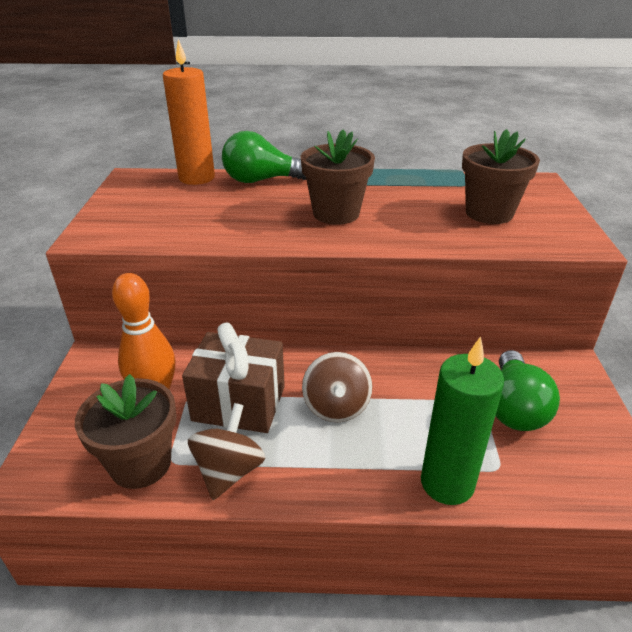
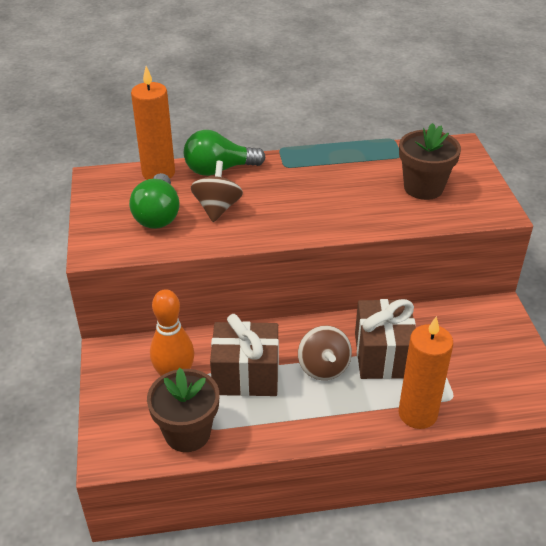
camera: 10 degrees left, 5 degrees up
brown spinning top [188,403,265,500] -> brown spinning top moved to [191,161,243,222]
brown flower pot [301,129,375,225] -> none
green candle [421,336,504,505] -> orange candle [399,316,453,429]
green light bulb [495,350,560,431] -> green light bulb moved to [129,173,180,229]
none -> brown gift [355,299,416,379]

